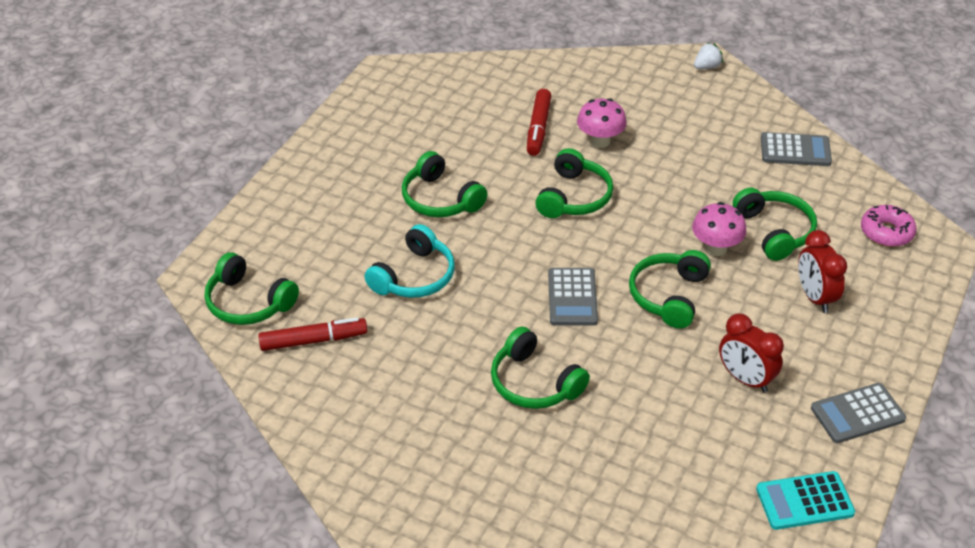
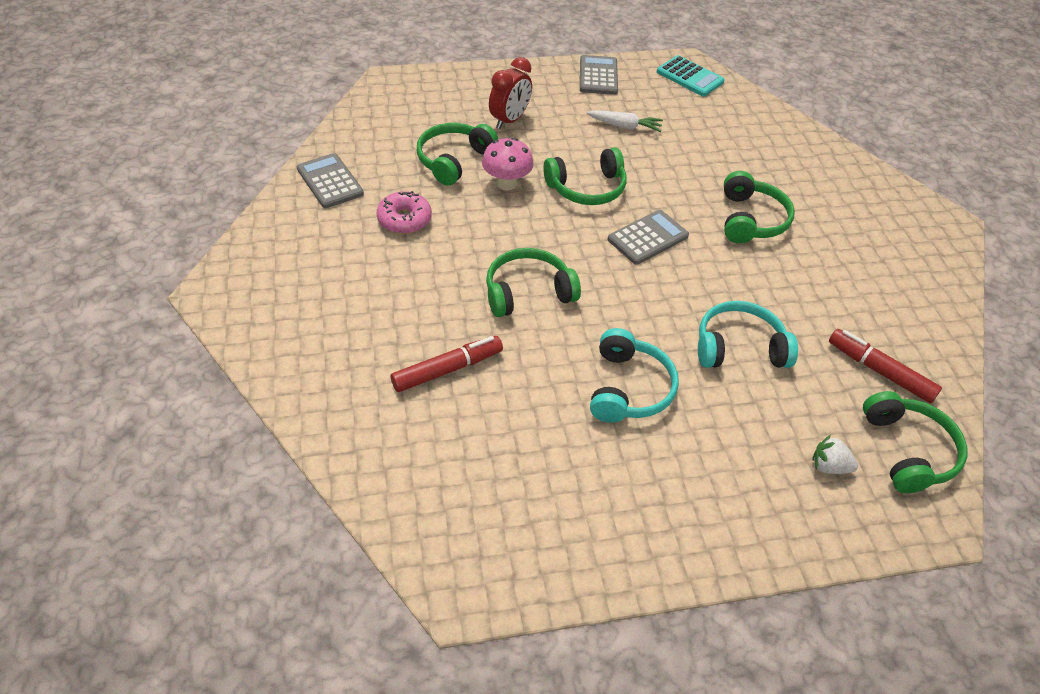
camera: 130 degrees left, 5 degrees up
green headphones [402,151,488,217] -> turquoise headphones [590,328,679,423]
pink mushroom [577,98,627,148] -> none
white strawberry [694,43,723,69] -> white strawberry moved to [812,435,858,474]
red clock [719,314,784,393] -> white carrot [586,110,663,132]
grey calculator [811,383,906,443] -> grey calculator turned 120 degrees counterclockwise [580,55,618,95]
pink donut [861,205,917,247] -> pink donut moved to [377,191,432,234]

